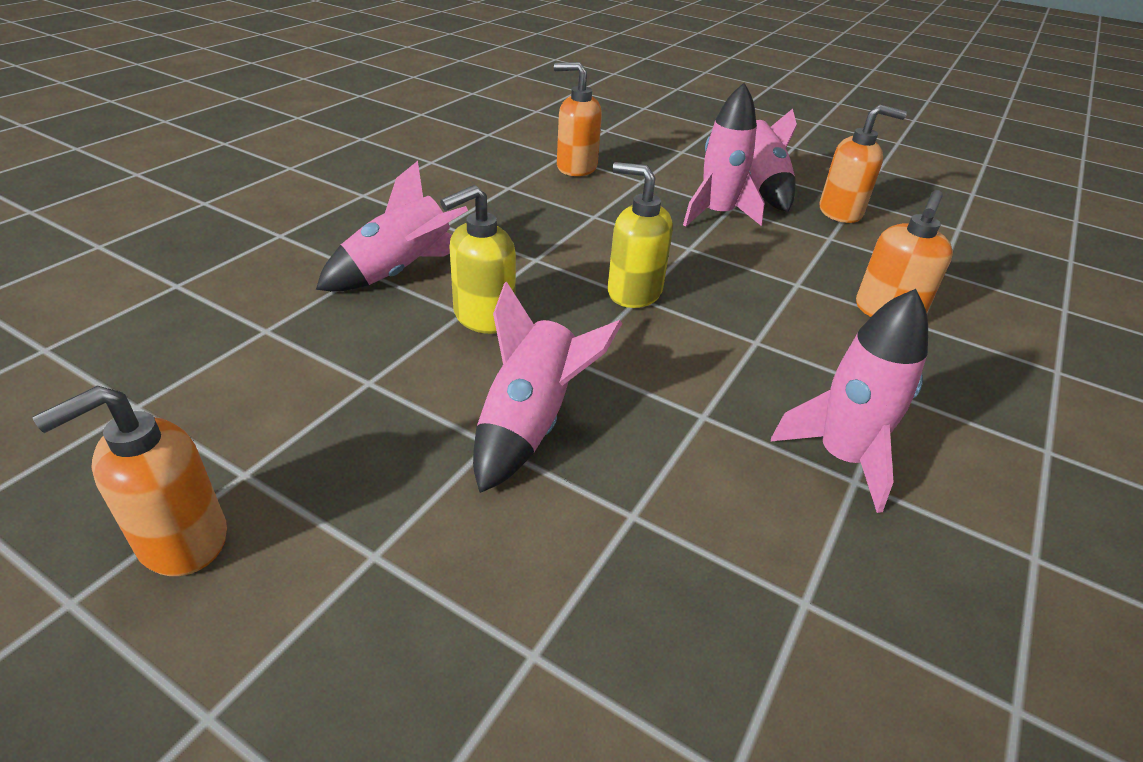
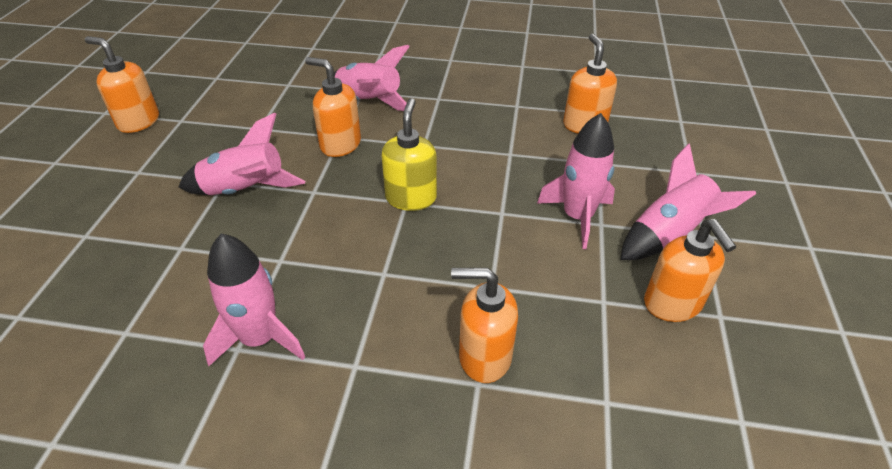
camera: 70 degrees right, 5 degrees up
yellow soap dispenser [440,185,516,334] -> orange soap dispenser [305,57,361,157]

